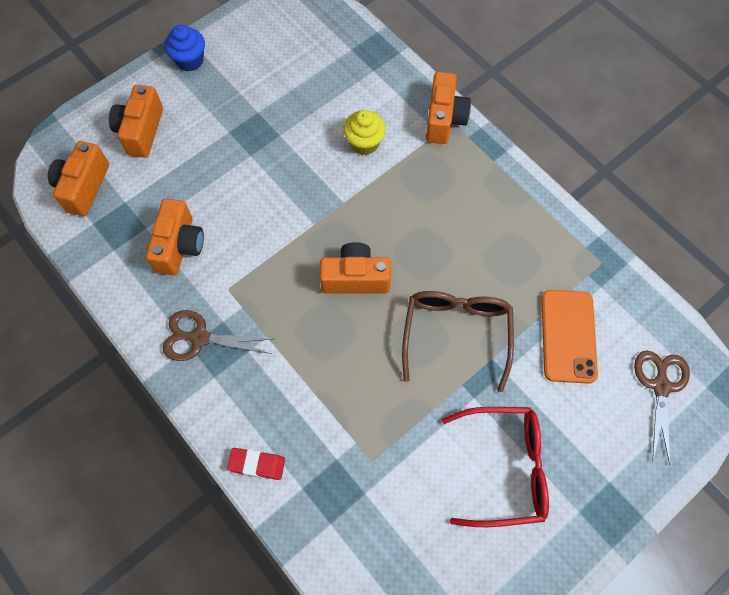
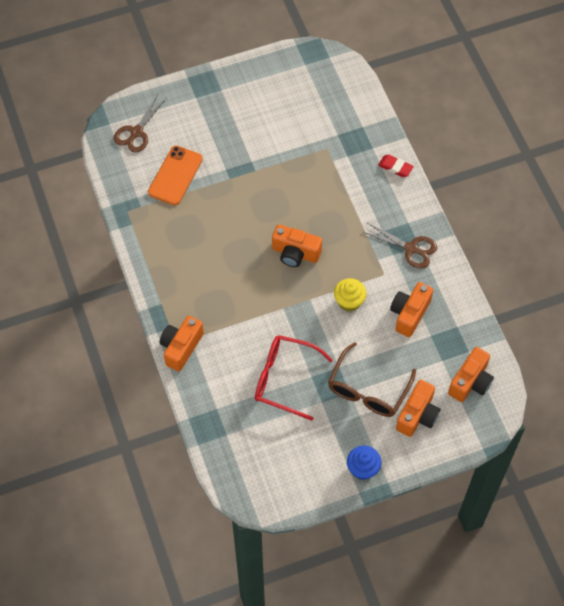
camera: 160 degrees left, 5 degrees down
yellow cupcake [343,110,386,155] -> yellow cupcake moved to [334,278,367,311]
brown glasses [402,291,514,392] -> brown glasses moved to [328,342,416,417]
red glasses [442,407,549,527] -> red glasses moved to [255,335,333,421]

